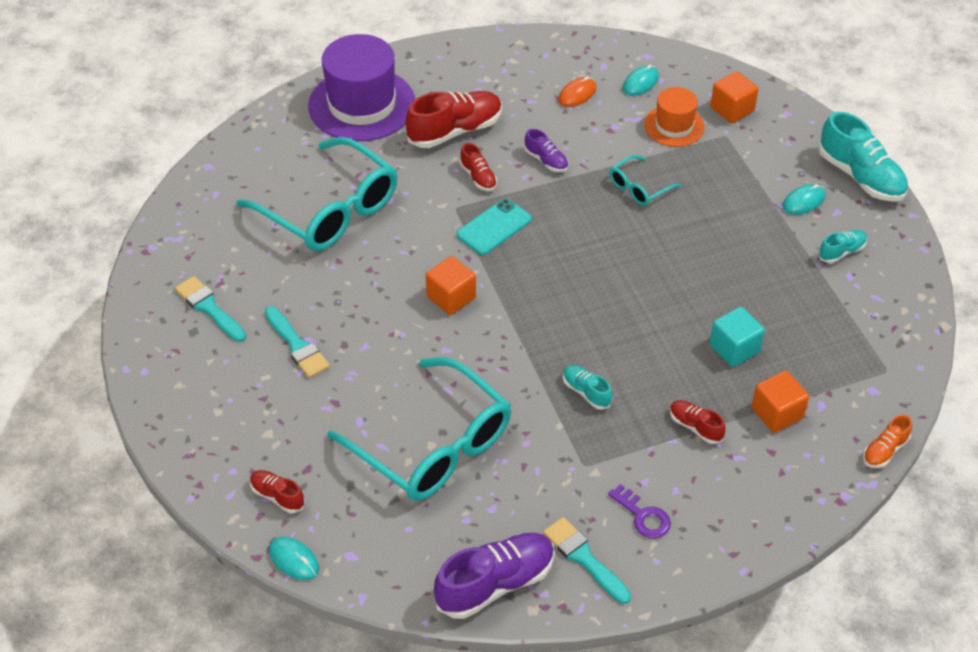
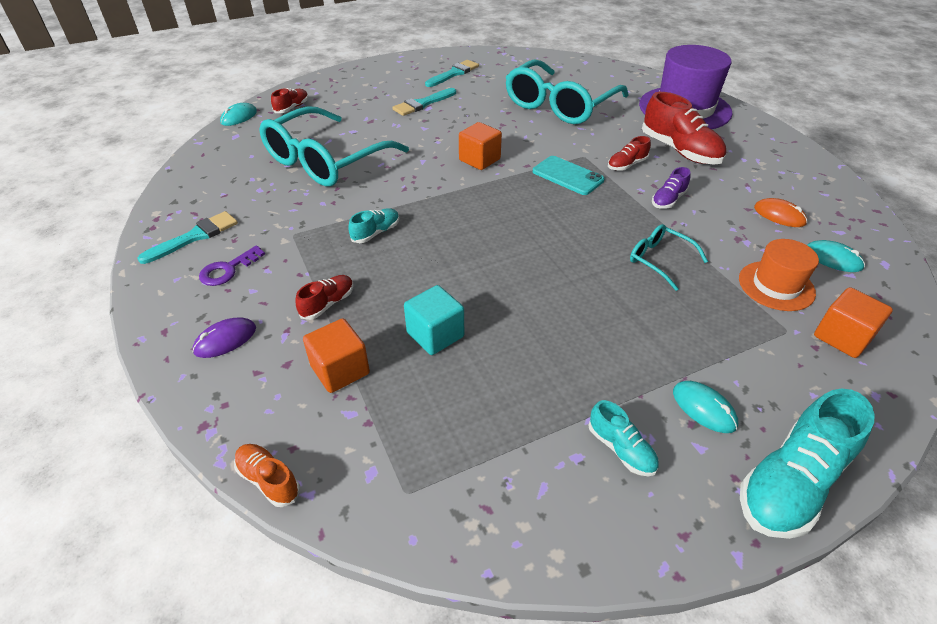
camera: 85 degrees right, 5 degrees down
purple shoe [434,533,555,619] -> none
none -> purple mouse [193,318,256,358]

